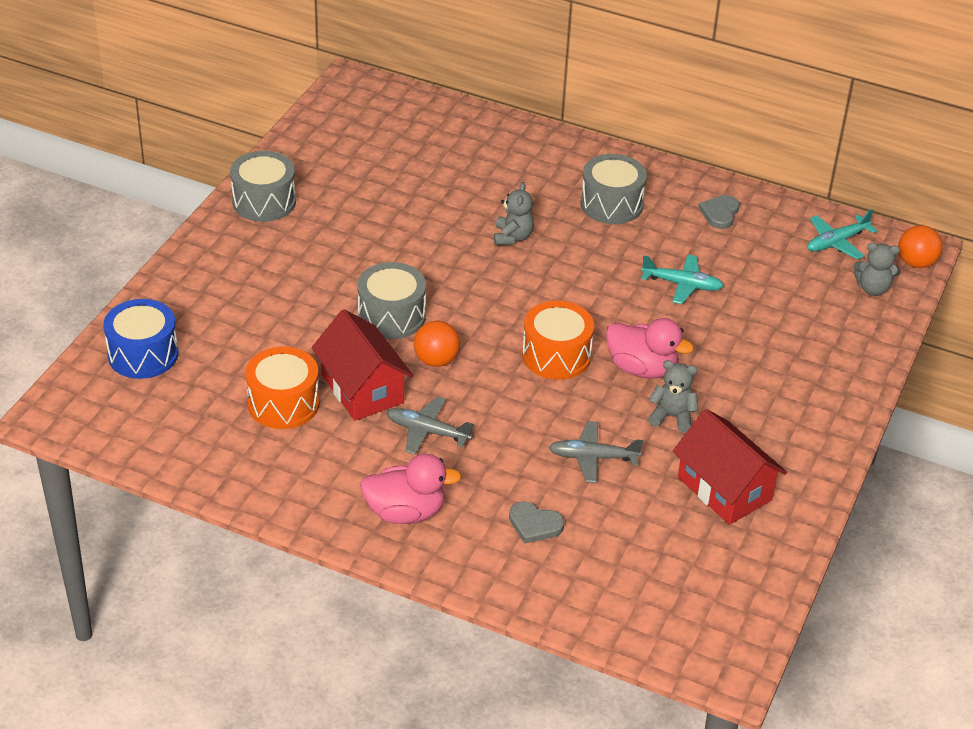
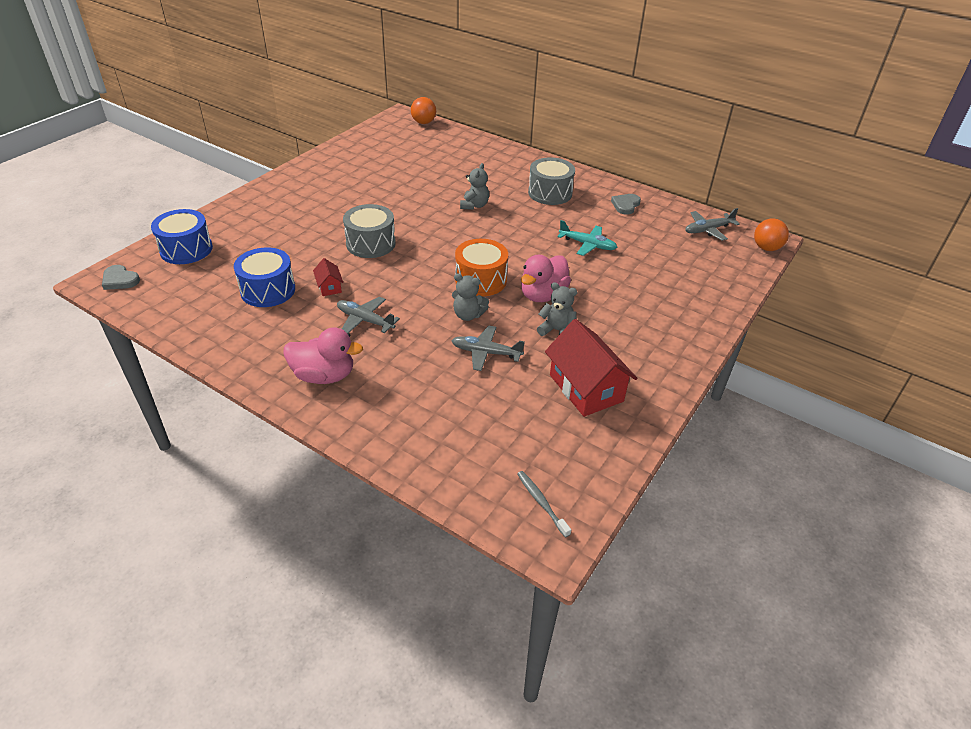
camera: 10 degrees right, 0 degrees up
grey drum [230,151,296,222] -> none
orange drum [245,347,320,429] -> blue drum [234,247,295,307]
red house [311,309,413,421] -> red house [313,258,343,296], size x0.46
orange ball [414,321,460,367] -> orange ball moved to [411,97,436,124]
grey heart [509,501,564,544] -> grey heart moved to [102,265,140,290]
pink duck [606,318,694,379] -> pink duck turned 90 degrees clockwise [521,255,571,302]
turquoise plane [807,209,878,260] -> grey plane [685,208,740,241]
grey teddy bear [853,243,901,296] -> grey teddy bear moved to [452,274,489,321]
none -> grey toothbrush [517,471,571,538]

